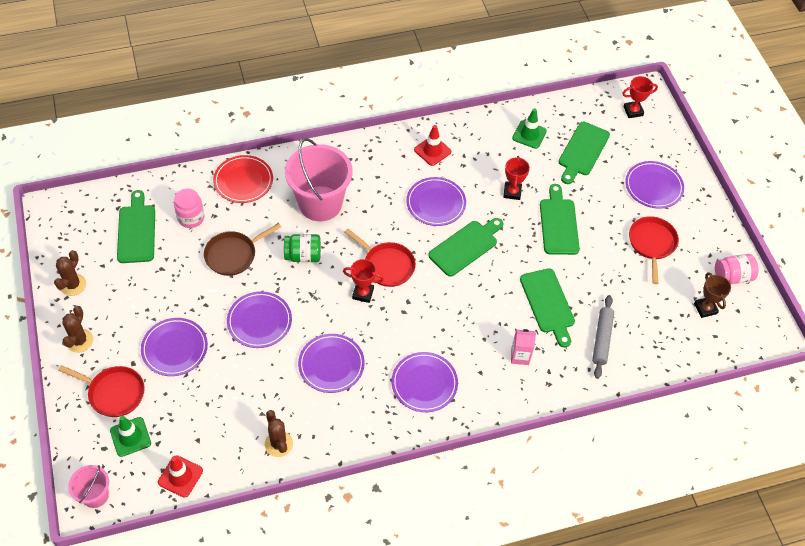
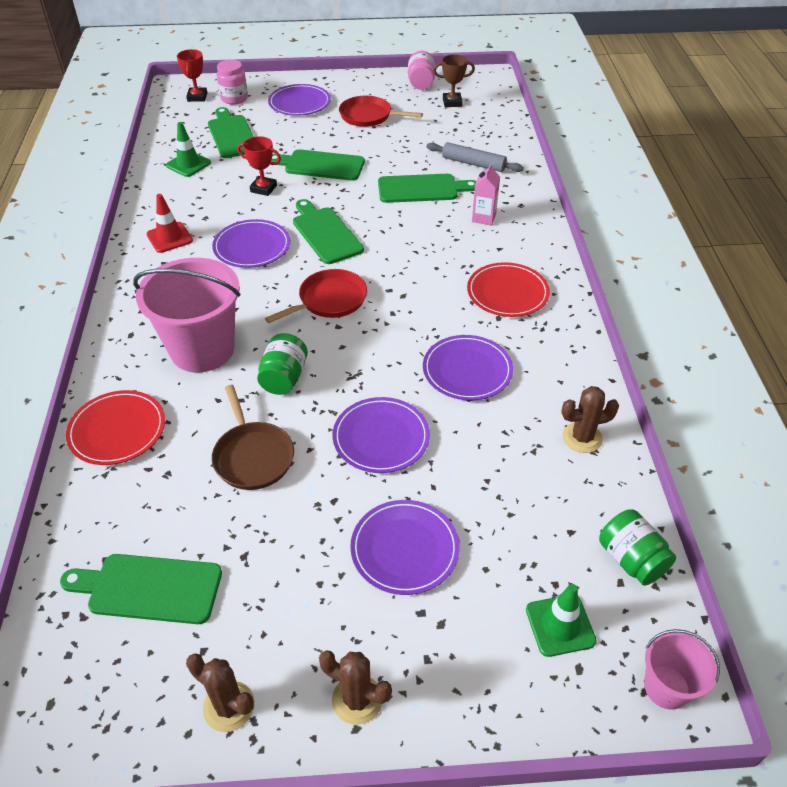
camera: 75 degrees left, 10 degrees down
red pan [58,365,145,417] -> none
red traffic cone [158,455,203,498] -> green jar [599,509,676,586]
pink jar [174,188,204,228] -> pink jar moved to [217,60,248,104]
red trophy [343,259,384,303] -> none
purple plate [392,352,458,412] -> red plate [467,262,550,317]
green cutting board [559,122,610,184] -> green cutting board turned 150 degrees counterclockwise [208,107,254,158]

